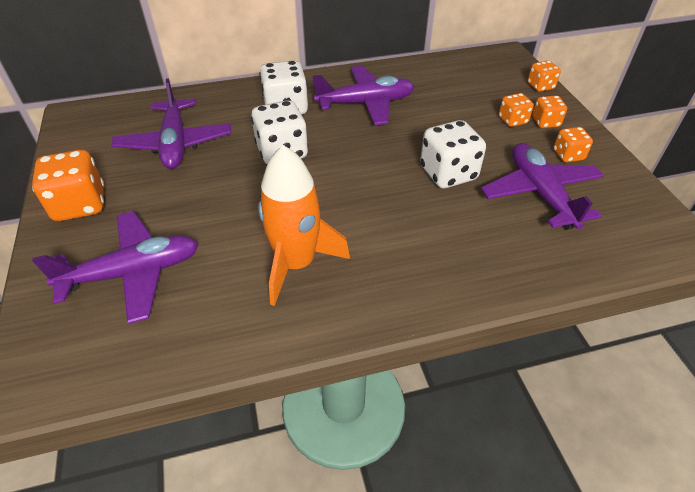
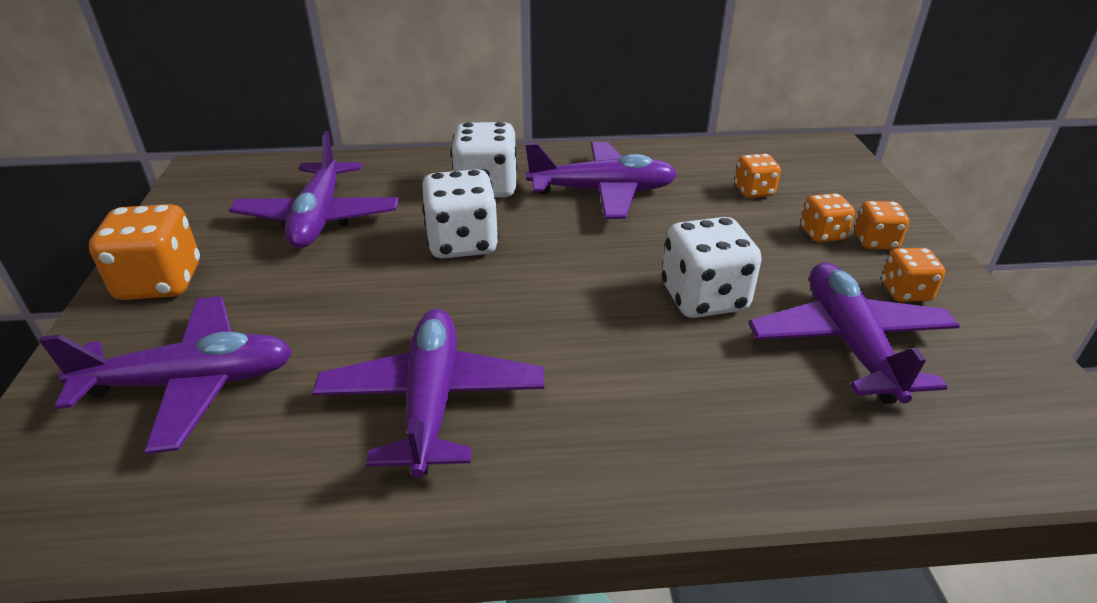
camera: 10 degrees right, 10 degrees down
orange rocket [258,145,350,306] -> purple plane [312,309,544,477]
orange dice [528,61,561,92] -> orange dice moved to [735,154,781,198]

